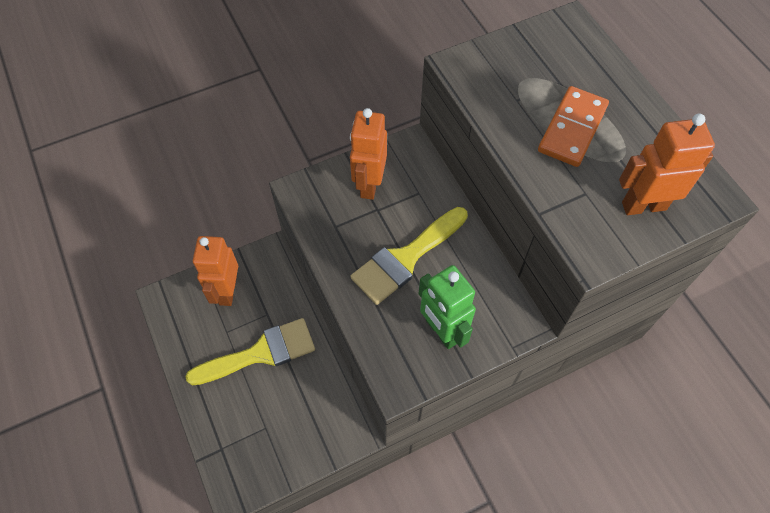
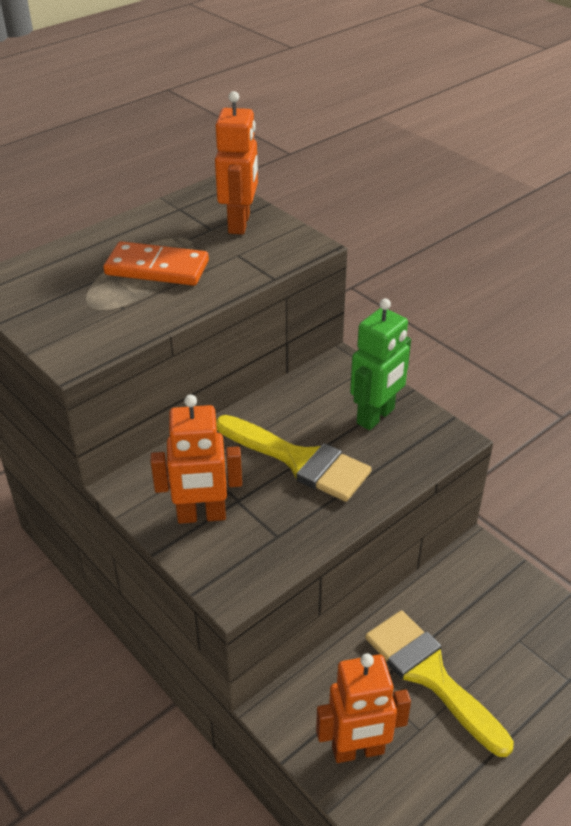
camera: 105 degrees left, 20 degrees down
orange robot [619,113,715,215] -> orange robot turned 150 degrees counterclockwise [215,91,258,234]

